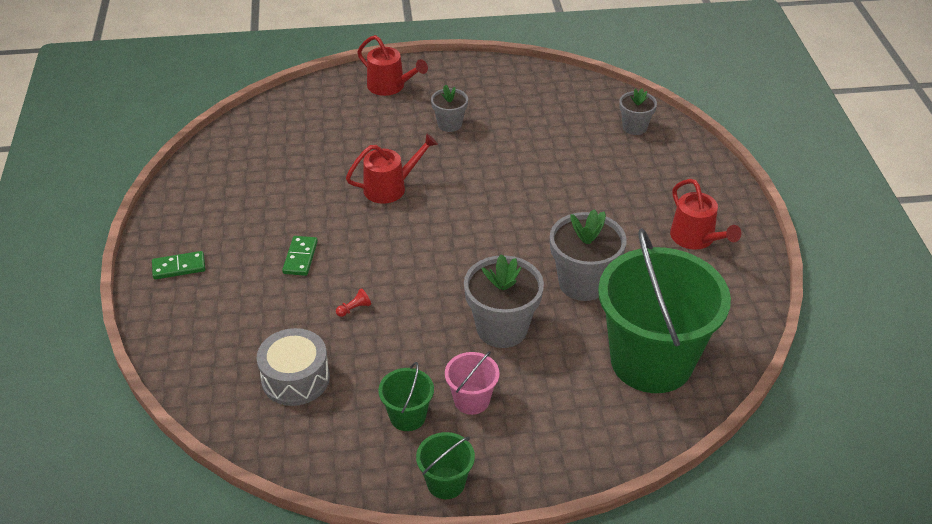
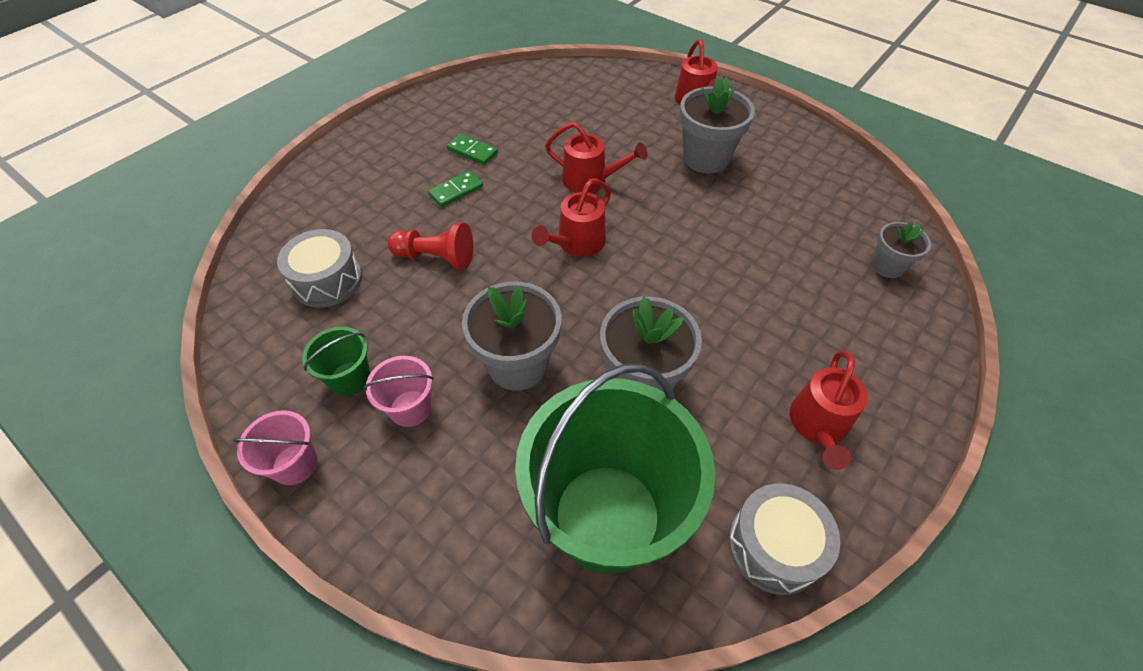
camera: 45 degrees right, 10 degrees up
green domino [152,251,205,279] -> green domino moved to [447,134,498,165]
red pawn [336,288,371,317] -> red pawn [388,223,473,269], size x2.24
green bucket [416,432,475,499] -> pink bucket [233,410,317,485]
grey flower pot [431,84,468,132] -> grey flower pot [679,76,755,174], size x1.72
none -> red watering can [532,178,611,257]
none -> grey drum [728,483,840,595]

